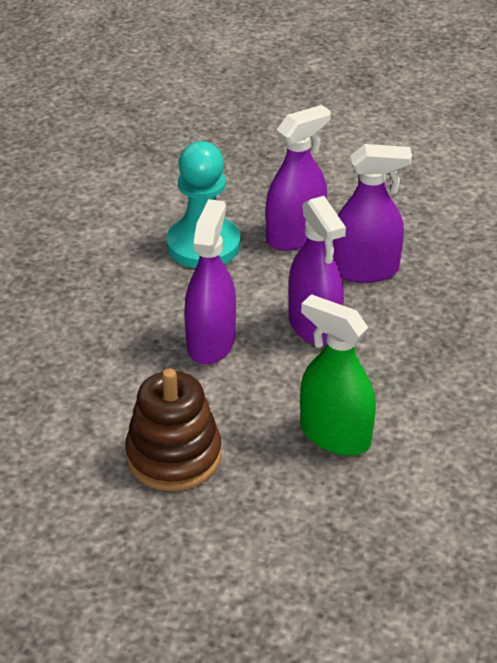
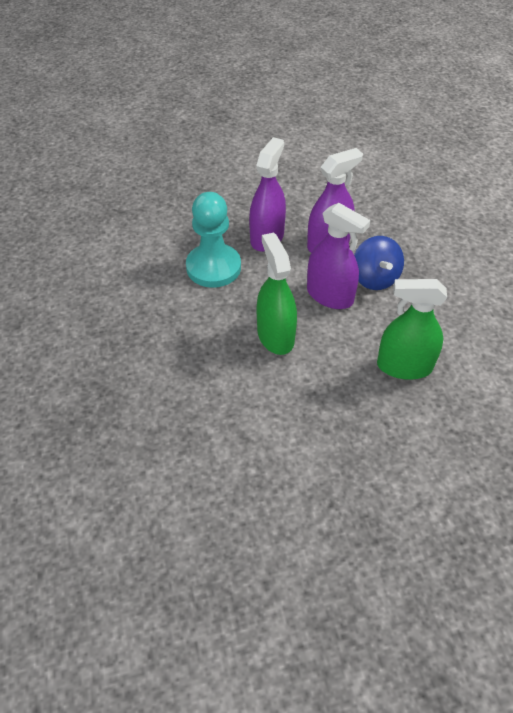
camera: 30 degrees left, 10 degrees up
brown stacking toy [125,368,222,491] -> none
purple spray bottle [184,199,236,365] -> green spray bottle [257,232,297,355]
none -> blue spinning top [354,236,404,290]

